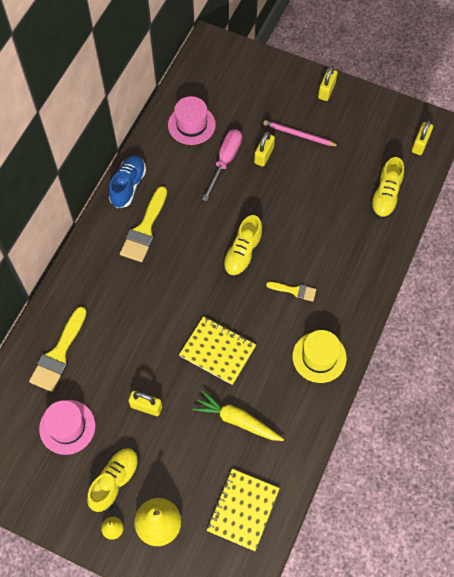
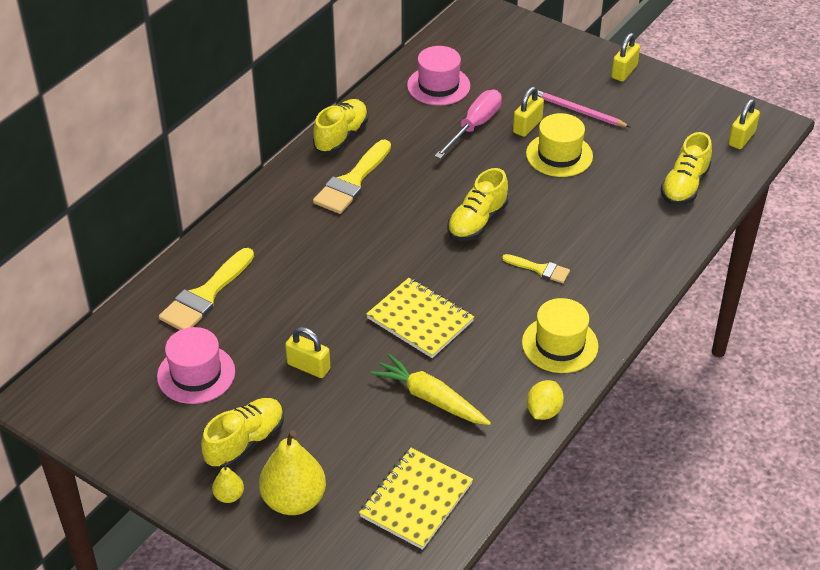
camera: 10 degrees right, 20 degrees down
blue shoe [109,155,146,208] -> yellow shoe [313,99,368,153]
none -> yellow hat [526,113,593,177]
none -> yellow lemon [527,380,564,420]

